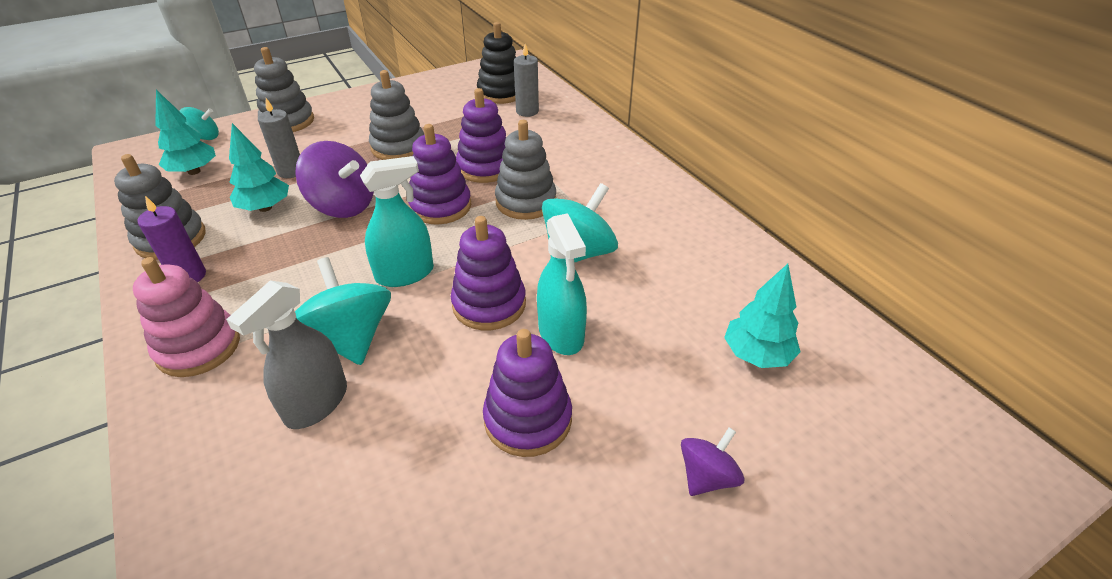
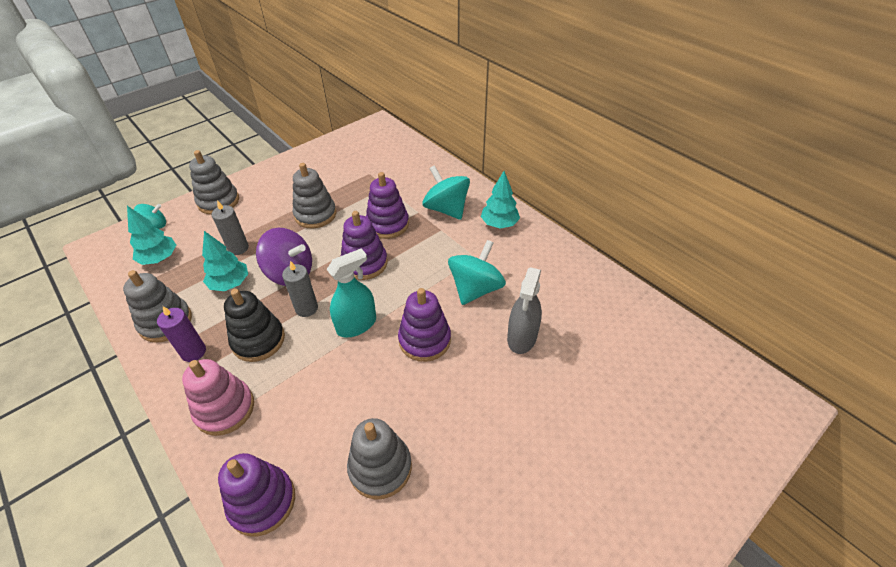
camera: 10 degrees left, 5 degrees up
grey spray bottle [226,280,347,429] -> grey spray bottle moved to [507,267,542,354]
turquoise spinning top [295,257,391,365] -> turquoise spinning top moved to [422,165,470,220]
black stacking toy [477,22,516,104] -> black stacking toy moved to [224,289,285,362]
purple stacking toy [483,329,572,457] -> purple stacking toy moved to [218,453,295,537]
grey stacking toy [495,120,556,220] -> grey stacking toy moved to [347,418,412,500]
grey candle [514,44,539,117] -> grey candle moved to [282,261,318,317]
turquoise spray bottle [537,213,587,355] -> none
purple spinning top [681,427,744,496] -> none
turquoise tree [724,264,800,368] -> turquoise tree moved to [481,171,520,229]

